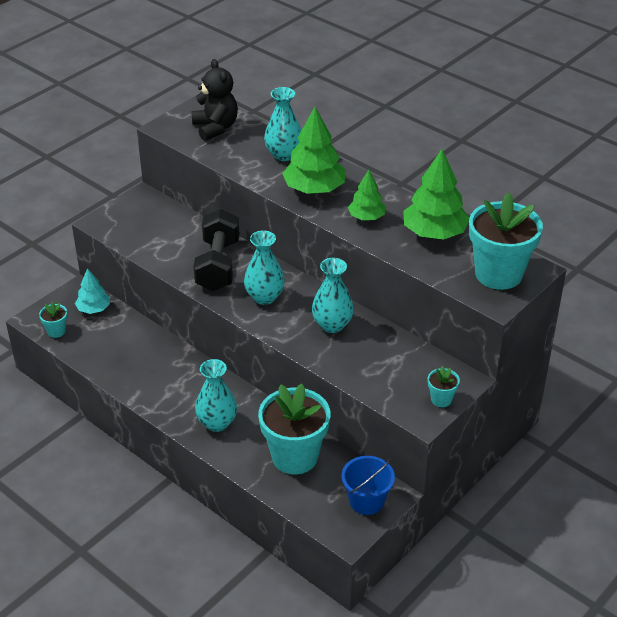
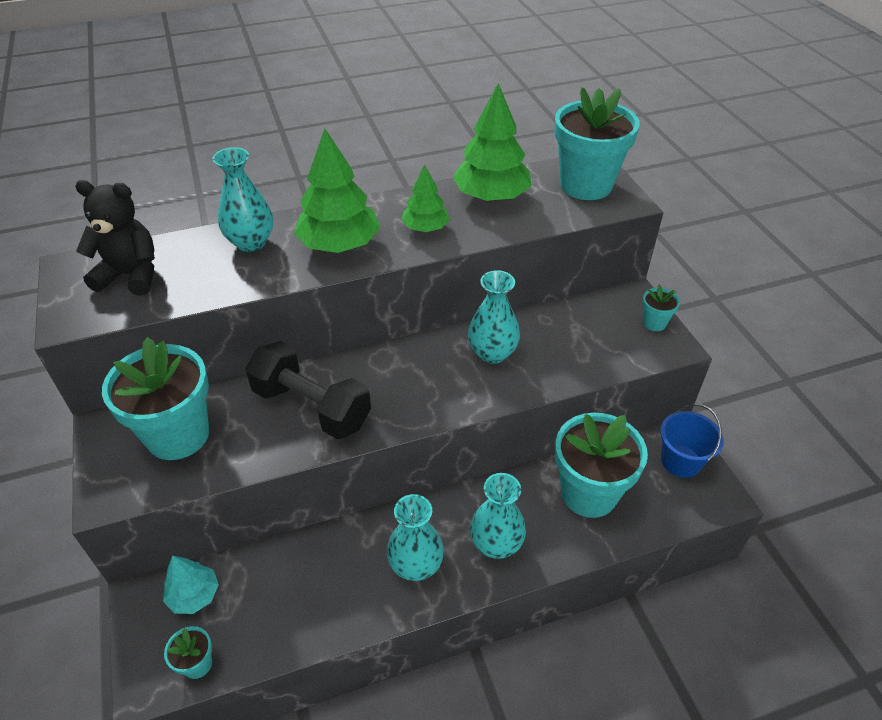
camera: 60 degrees left, 5 degrees up
turquoise vase [244,230,285,305] -> turquoise vase moved to [387,494,444,581]
none -> turquoise flower pot [102,337,209,460]

